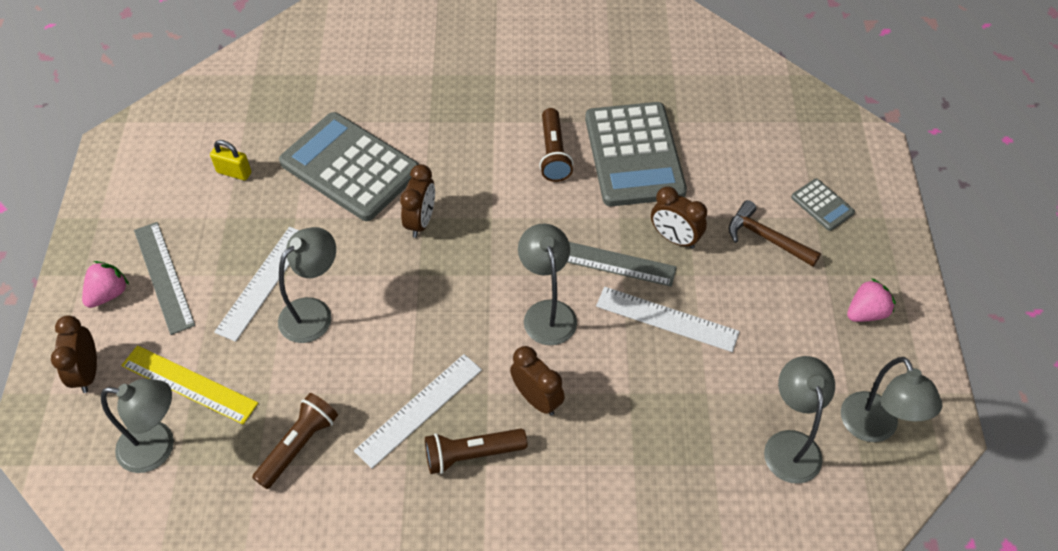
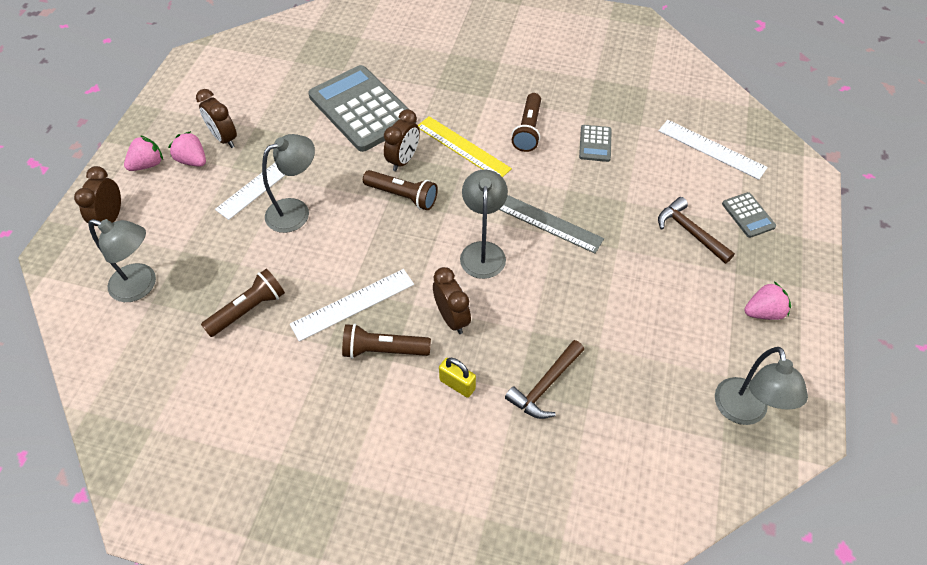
camera: 15 degrees right, 0 degrees up
yellow ruler [121,345,258,424] -> yellow ruler moved to [418,116,512,177]
grey ruler [134,222,195,335] -> pink strawberry [168,131,206,167]
yellow padlock [210,140,251,180] -> yellow padlock moved to [439,357,476,398]
grey calculator [585,102,687,206] -> grey calculator [579,125,612,162], size x0.44
white ruler [596,287,740,352] -> white ruler moved to [659,120,768,180]
brown clock [651,186,707,249] -> brown clock moved to [196,89,237,148]
grey lamp [764,356,835,484] -> none
none -> brown flashlight [363,170,438,210]
none -> brown hammer [505,340,584,419]

